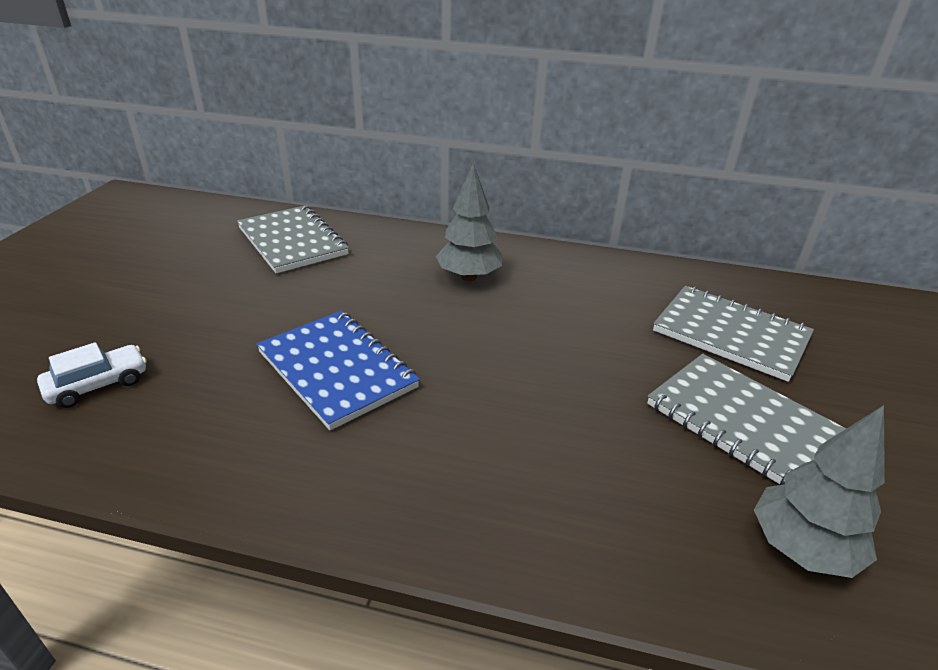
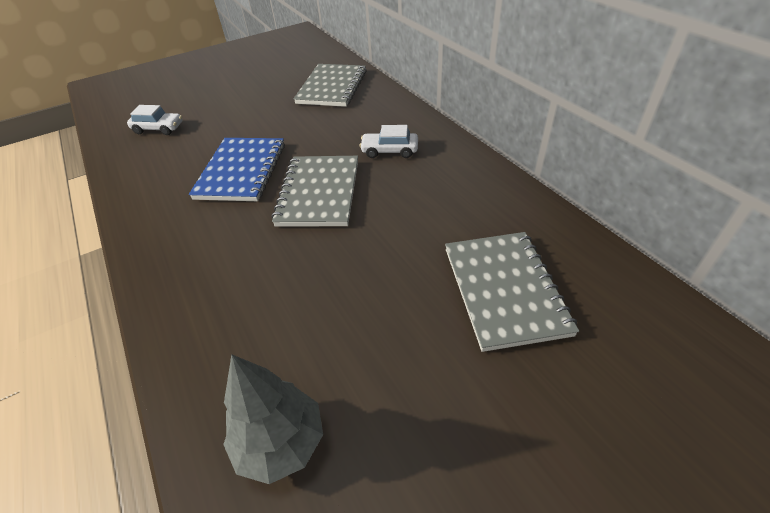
camera: 50 degrees right, 10 degrees up
grey tree [436,163,502,281] -> white car [359,125,418,158]
grey notebook [647,354,846,485] -> grey notebook moved to [271,156,358,227]

